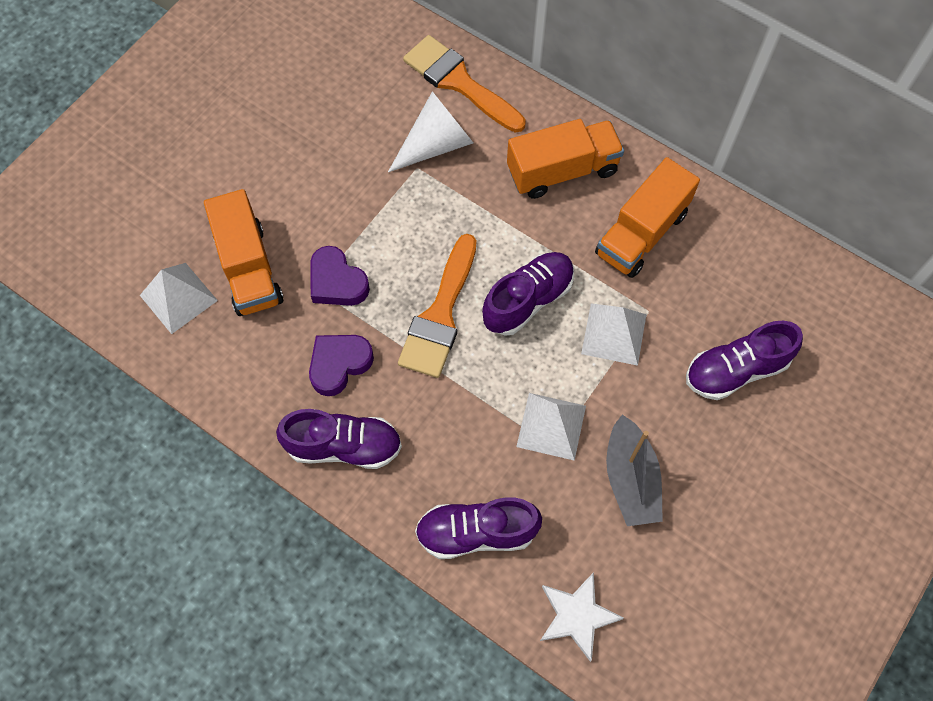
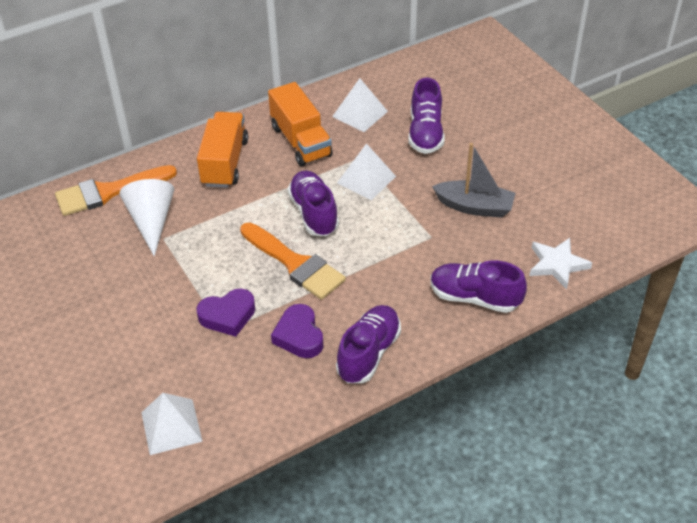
camera: 65 degrees left, 20 degrees down
orange truck [204,189,283,316] -> none
purple shoe [415,497,542,559] -> purple shoe turned 90 degrees clockwise [431,260,527,313]
white pyramid [516,393,586,461] -> white pyramid moved to [332,78,388,132]

